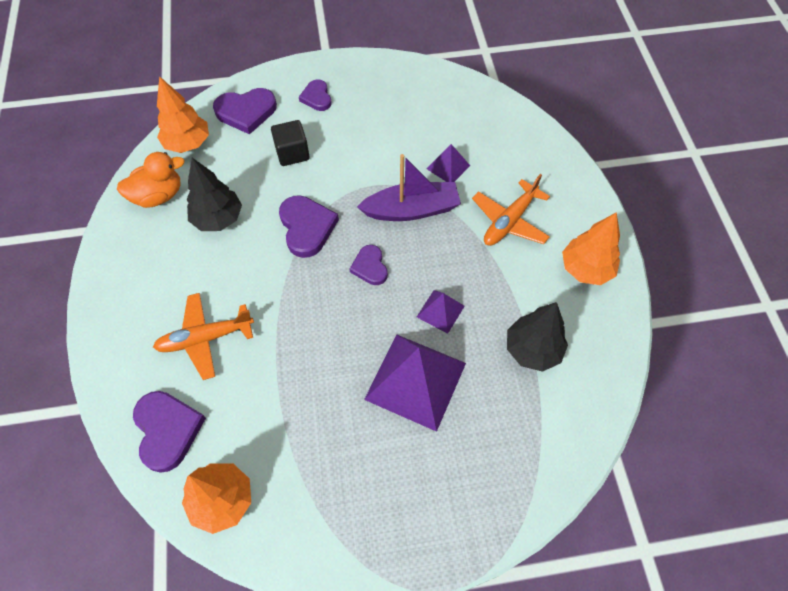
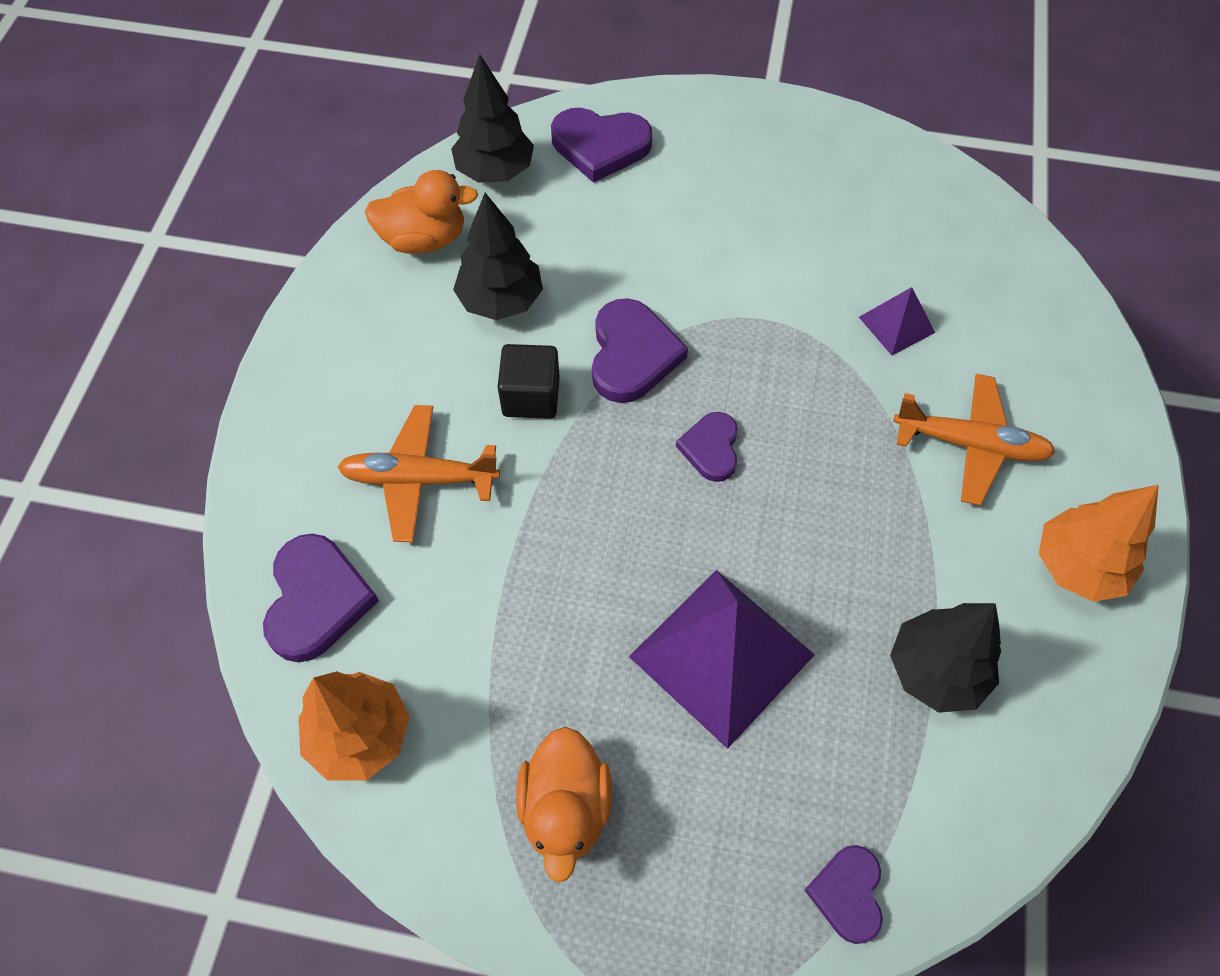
camera: 20 degrees right, 0 degrees up
orange tree [157,76,209,153] -> black tree [451,54,534,183]
black cube [271,120,310,166] -> black cube moved to [498,344,560,419]
purple heart [299,79,331,111] -> purple heart moved to [804,845,883,944]
purple boat [357,154,461,221] -> none
purple pyramid [417,290,465,334] -> none
orange plane [472,174,550,246] -> orange plane turned 135 degrees counterclockwise [893,374,1056,506]
none -> orange duck [516,727,612,883]

